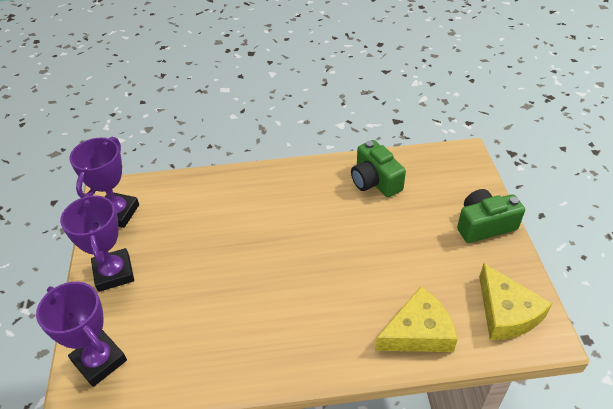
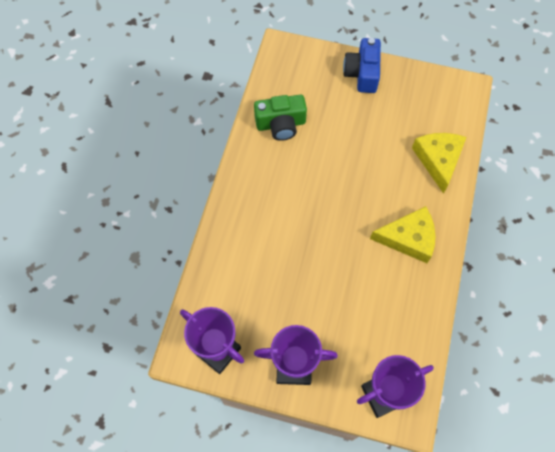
camera: 70 degrees left, 20 degrees up
green camera [457,189,525,243] -> blue camera [343,38,381,93]
yellow cheese [479,263,552,340] -> yellow cheese moved to [370,206,435,263]

